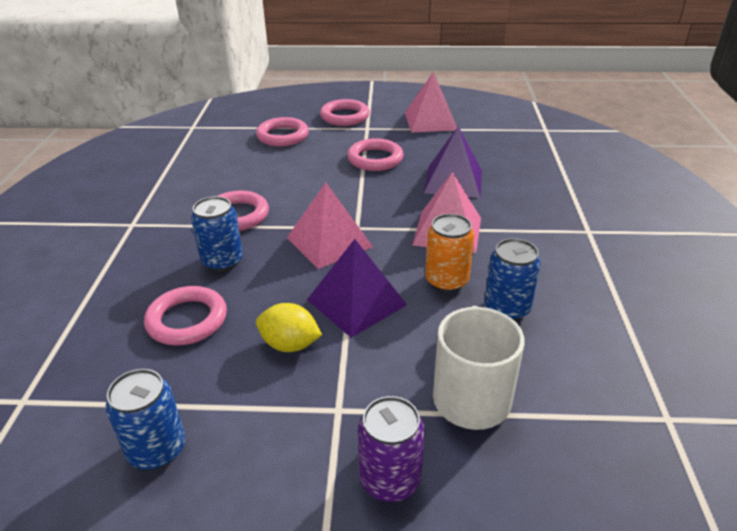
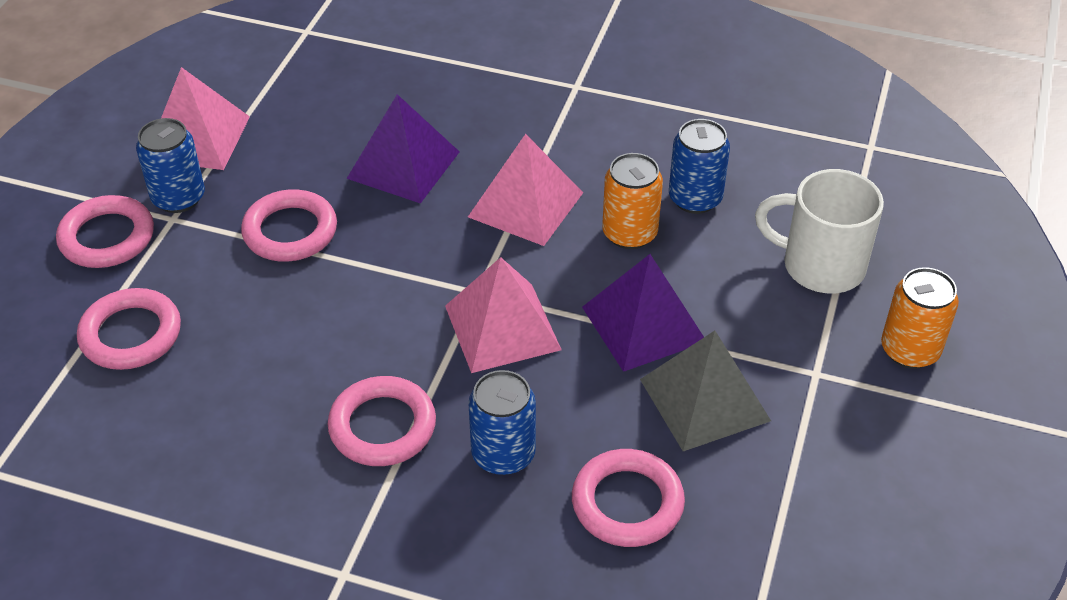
camera: 75 degrees left, 10 degrees up
blue can [105,369,185,470] -> blue can moved to [136,118,205,213]
yellow lemon [256,303,322,352] -> grey pyramid [640,331,771,451]
purple can [358,396,425,502] -> orange can [881,267,959,369]

